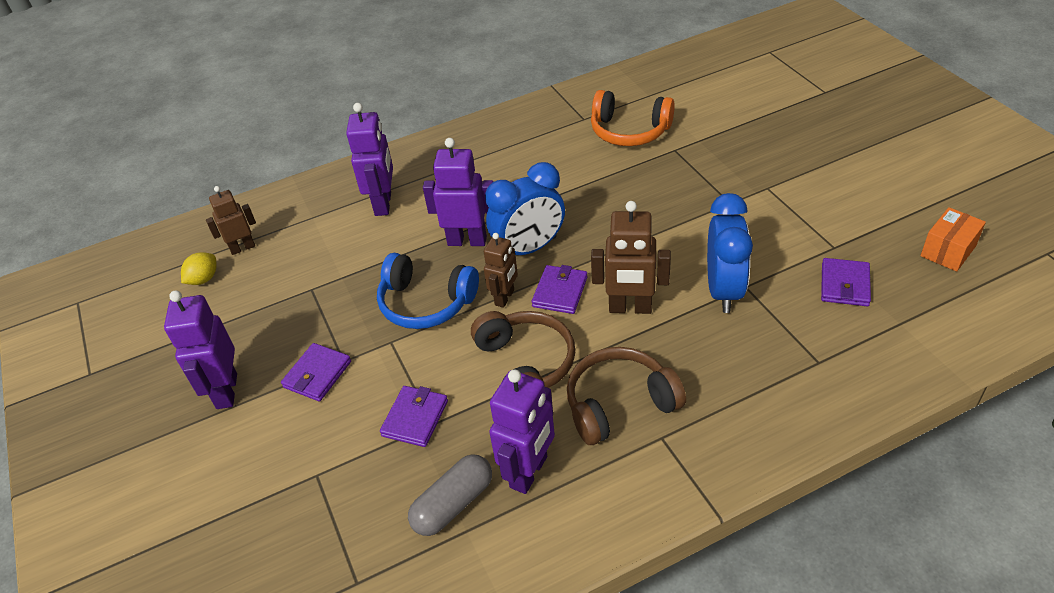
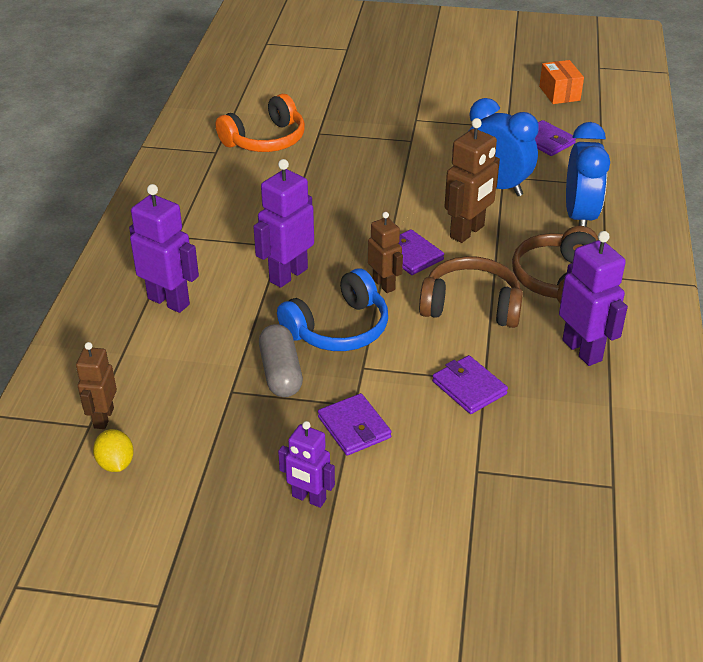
camera: 60 degrees left, 5 degrees down
purple robot [164,291,237,409] -> purple robot [278,421,335,508], size x0.65
grey capsule [408,454,492,536] -> grey capsule moved to [259,324,303,397]
blue clock [485,162,565,255] -> blue clock moved to [566,122,610,227]

